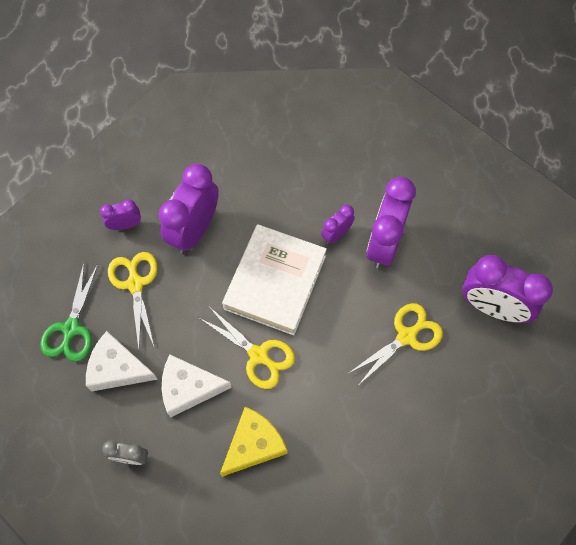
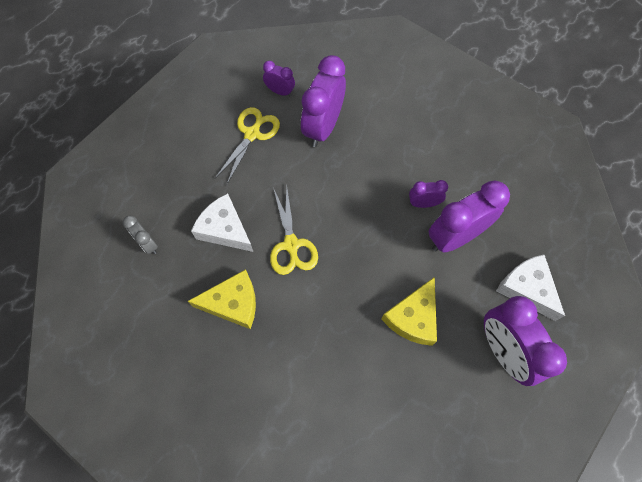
camera: 40 degrees right, 0 degrees up
green scissors [40,263,98,362] -> none
white cheese [86,331,158,391] -> white cheese moved to [496,255,565,321]
purple clock [159,164,219,253] -> purple clock turned 45 degrees counterclockwise [301,55,346,147]
white book [222,224,327,335] -> none
yellow scissors [349,303,443,385] -> yellow cheese [382,277,437,346]

